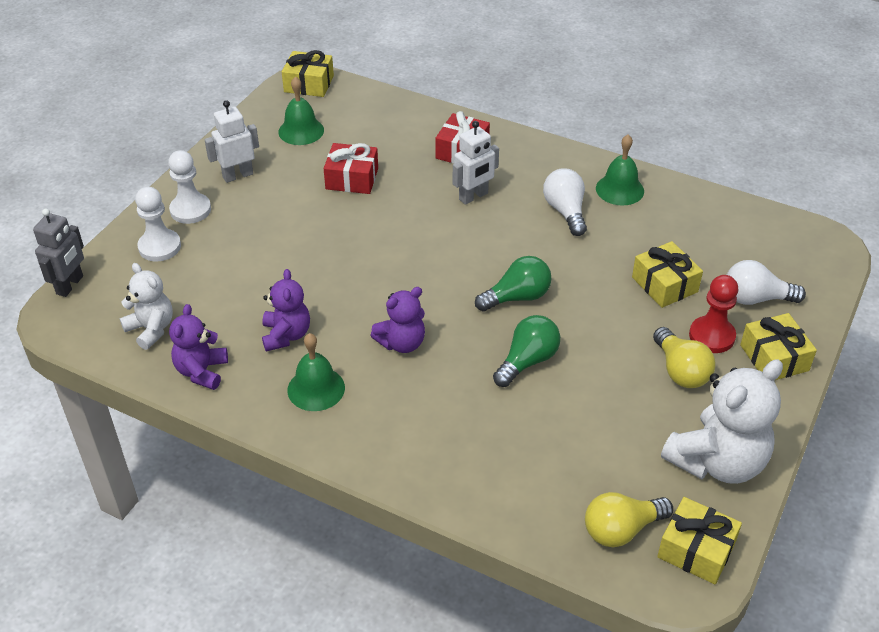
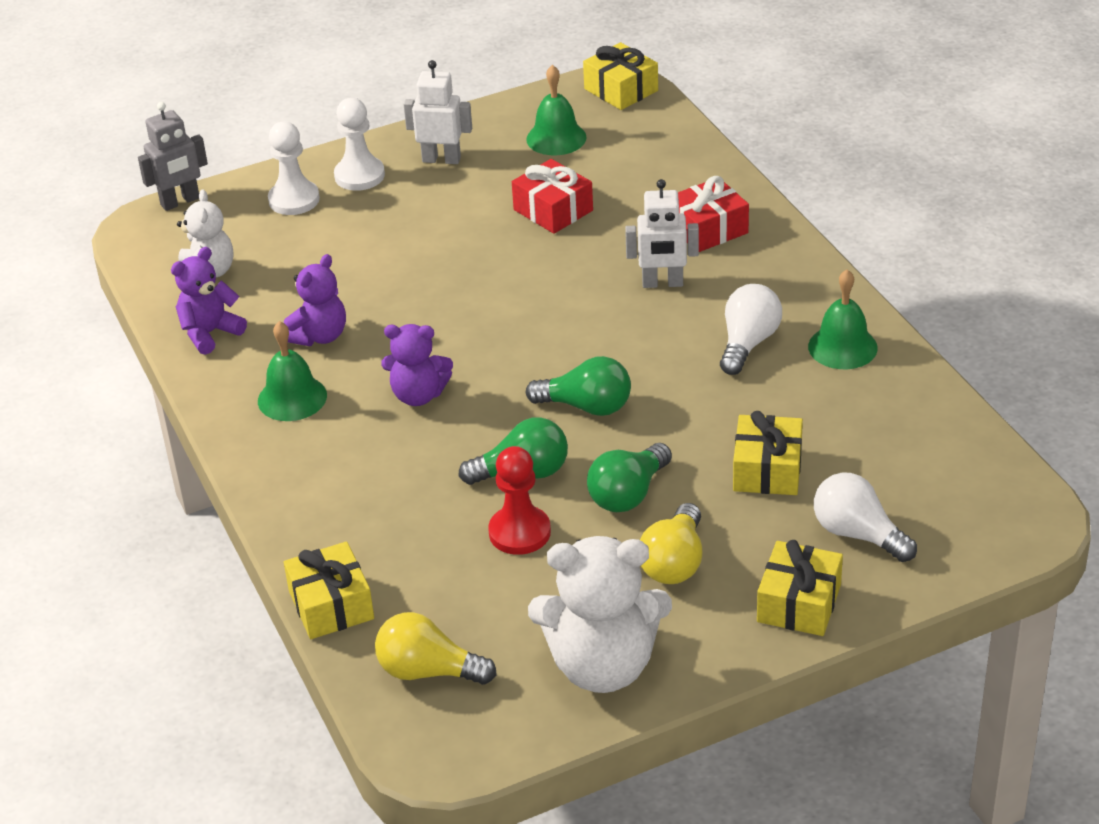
camera: 40 degrees right, 5 degrees down
yellow gift [657,497,742,584] -> yellow gift moved to [284,541,374,639]
red pawn [689,275,738,353] -> red pawn moved to [488,446,551,555]
none -> green light bulb [587,443,672,512]

